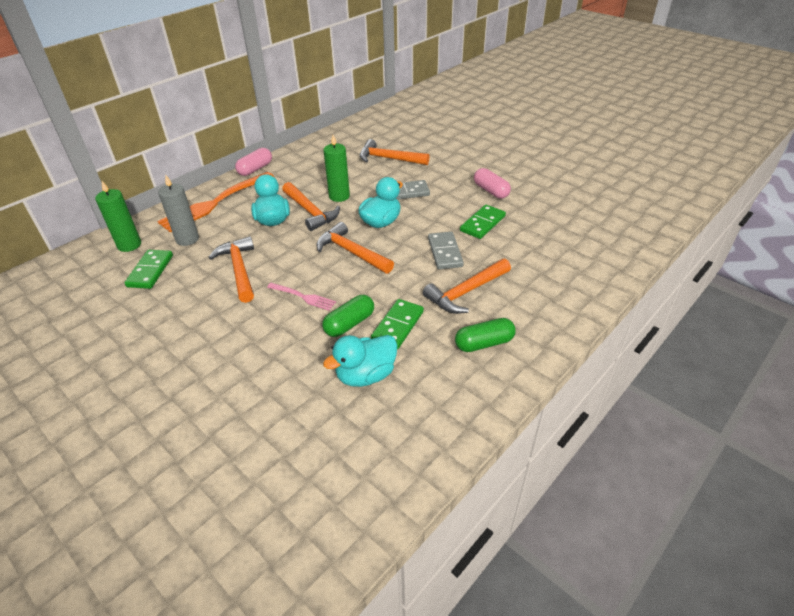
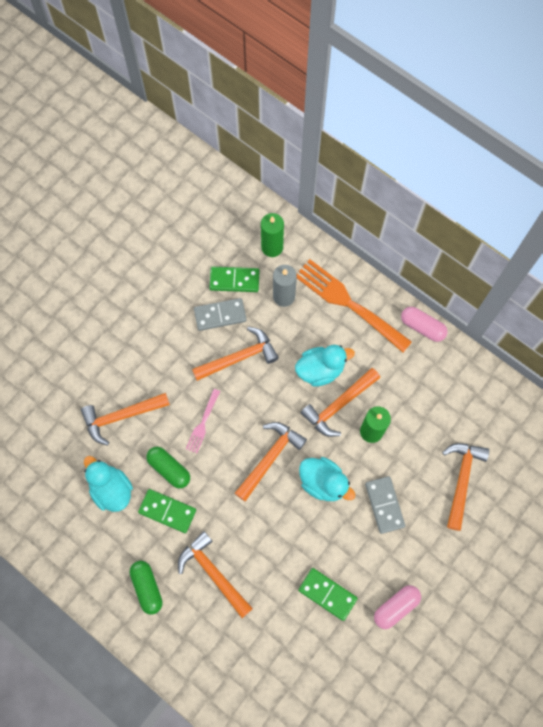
camera: 85 degrees right, 30 degrees up
grey domino [428,232,464,269] -> grey domino moved to [194,298,247,331]
none -> orange hammer [81,393,170,446]

